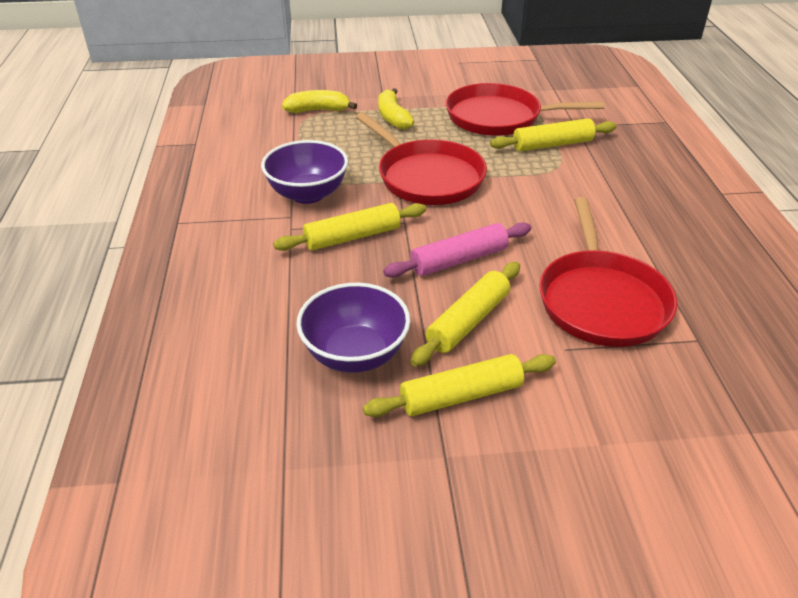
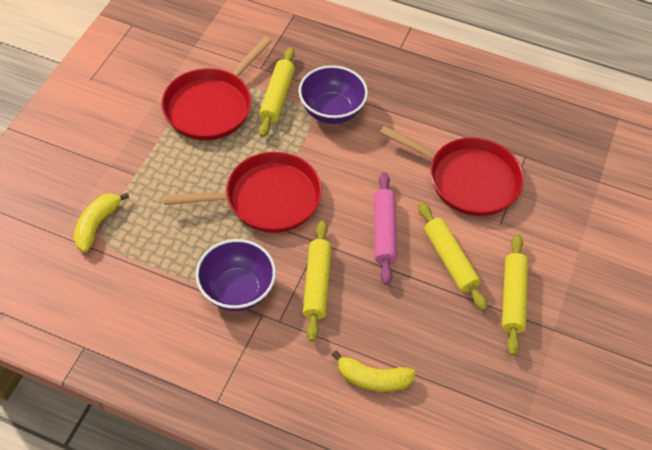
camera: 65 degrees left, 15 degrees up
purple bowl [296,283,410,373] -> purple bowl moved to [298,65,368,124]
yellow banana [378,88,414,129] -> yellow banana moved to [332,351,416,392]

